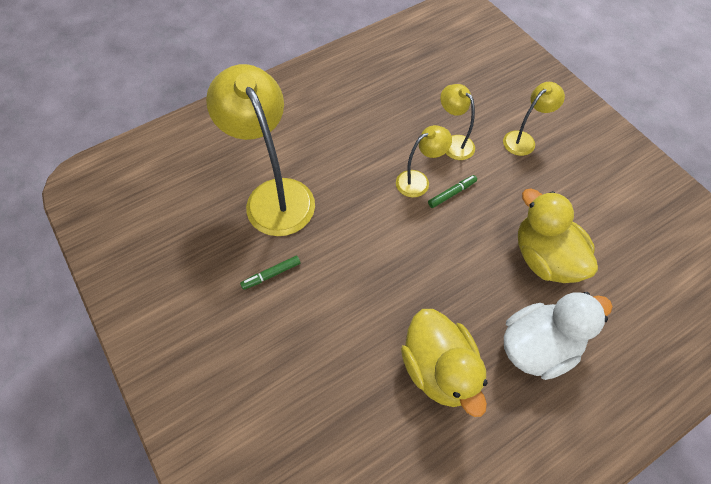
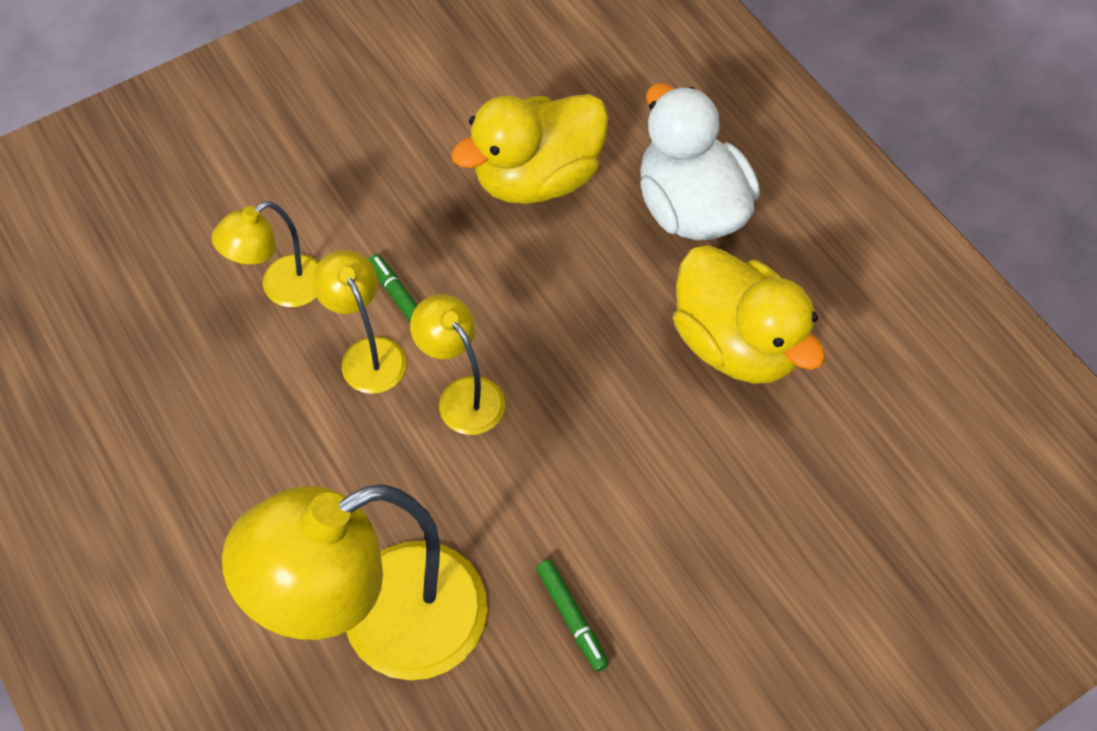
camera: 90 degrees left, 0 degrees up
yellow duck [401,309,488,417] -> yellow duck turned 75 degrees clockwise [673,245,825,384]
yellow lamp [503,82,565,156] -> yellow lamp moved to [410,294,505,435]

